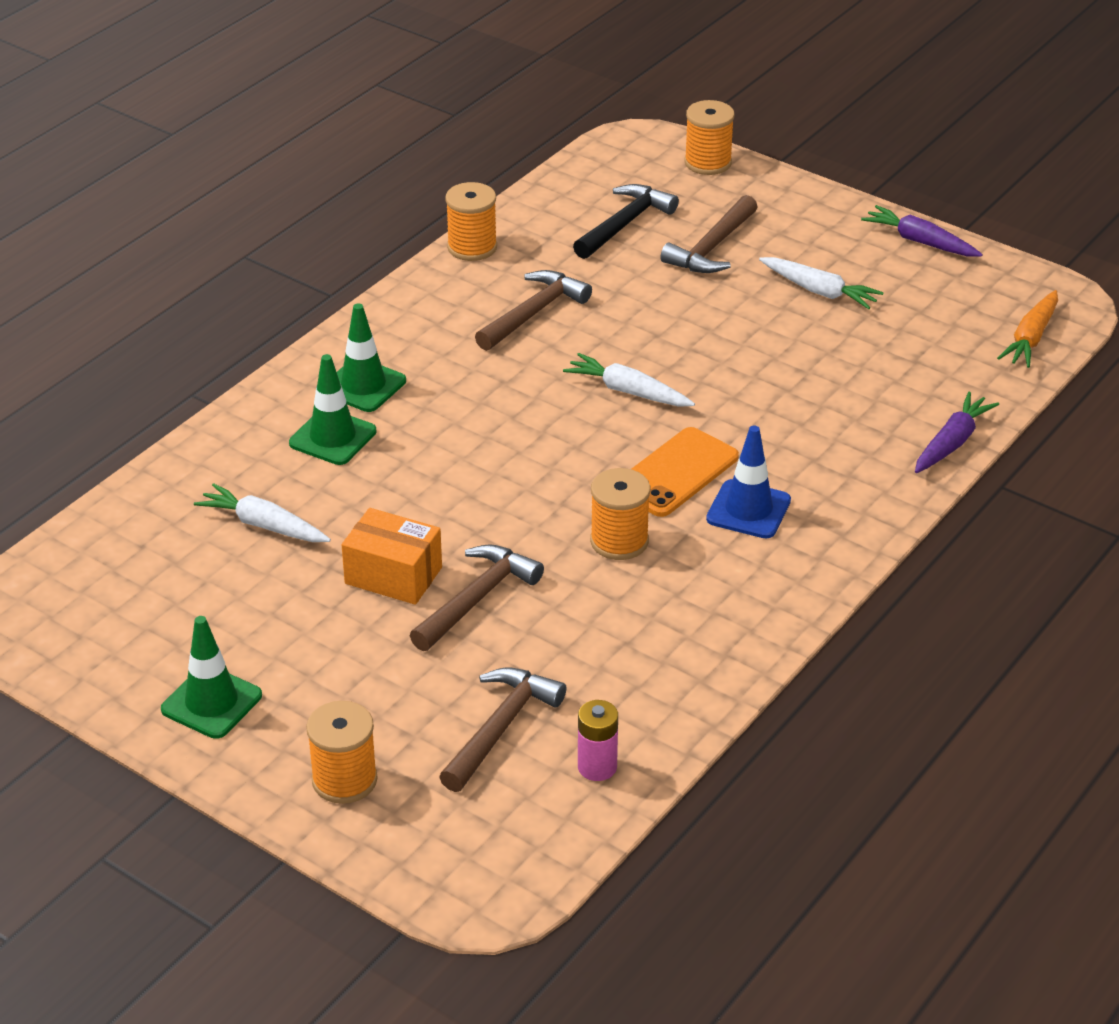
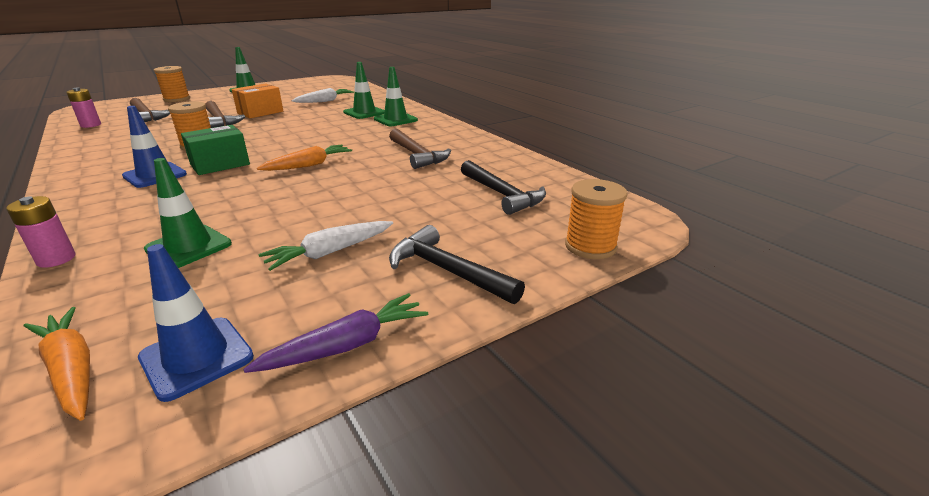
camera: 110 degrees right, 10 degrees down
orange spool [445,182,497,261] -> none
white carrot [563,353,695,407] -> orange carrot [257,145,352,171]
orange phone [632,427,739,517] -> green box [181,125,250,175]
brown hammer [660,195,758,273] -> none
purple carrot [915,392,999,473] -> pink battery [6,196,76,268]
none -> blue traffic cone [138,244,254,402]
none -> green traffic cone [144,158,232,268]
none -> black hammer [389,225,525,304]

